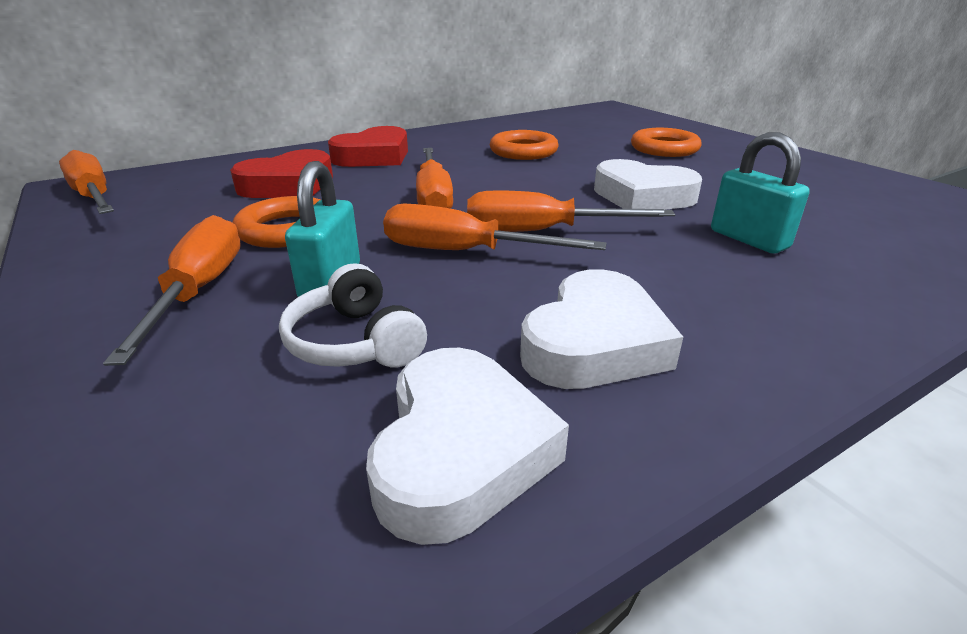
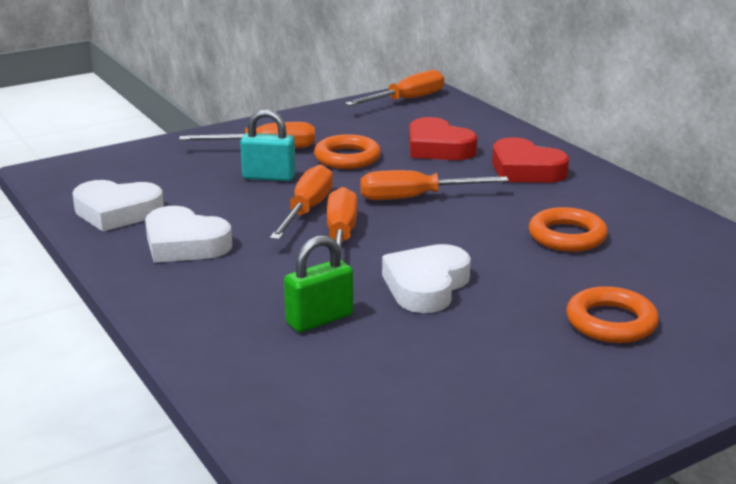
camera: 90 degrees right, 5 degrees down
white headphones [279,263,427,368] -> none
turquoise padlock [711,132,810,254] -> green padlock [284,235,353,332]

